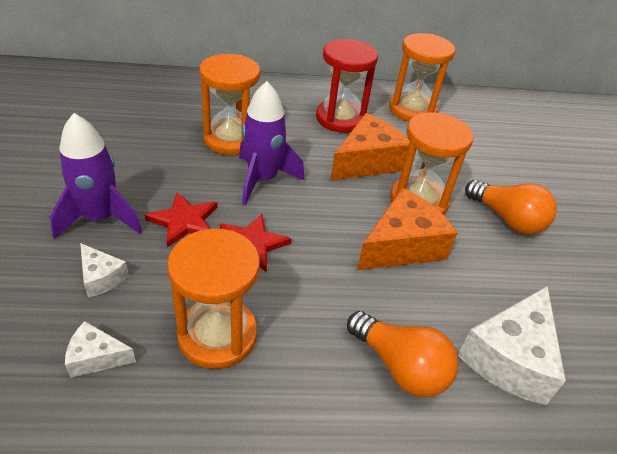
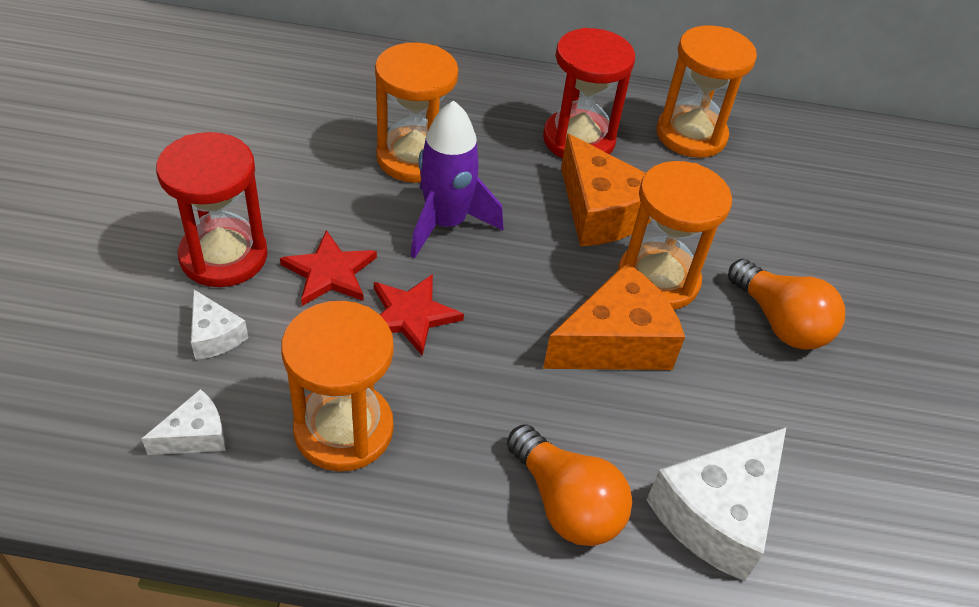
camera: 10 degrees right, 5 degrees up
purple rocket [50,113,142,239] -> red hourglass [156,132,268,287]
white cheese [65,321,136,378] -> white cheese turned 135 degrees clockwise [142,389,226,455]
orange cheese [330,113,410,181] -> orange cheese turned 90 degrees clockwise [561,134,651,246]

